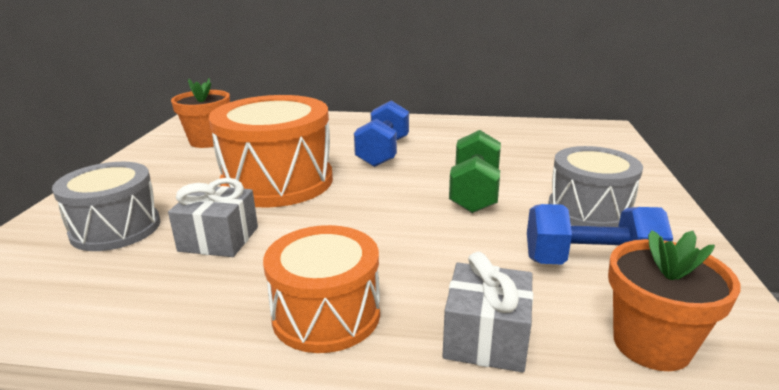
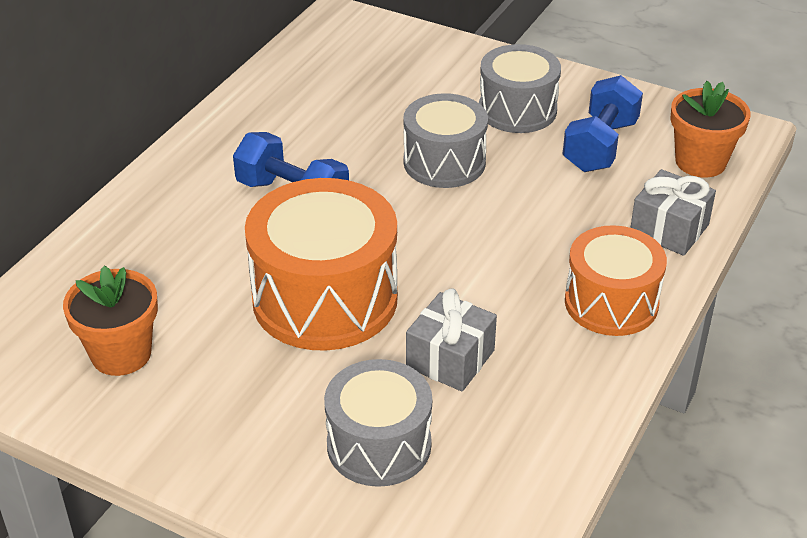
camera: 70 degrees left, 15 degrees up
green dumbbell [449,130,501,213] -> grey drum [403,93,488,188]

